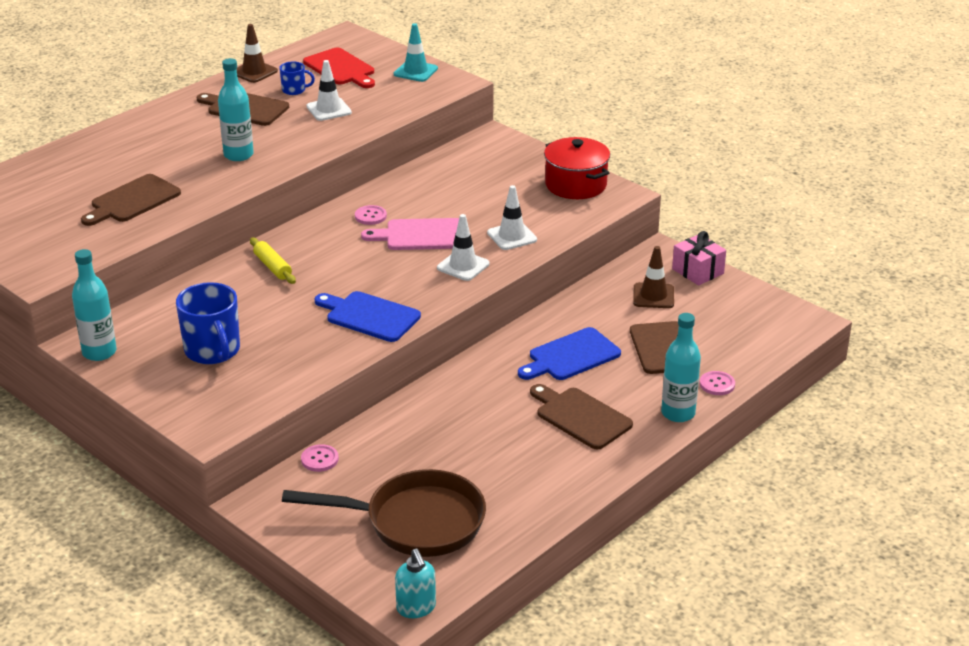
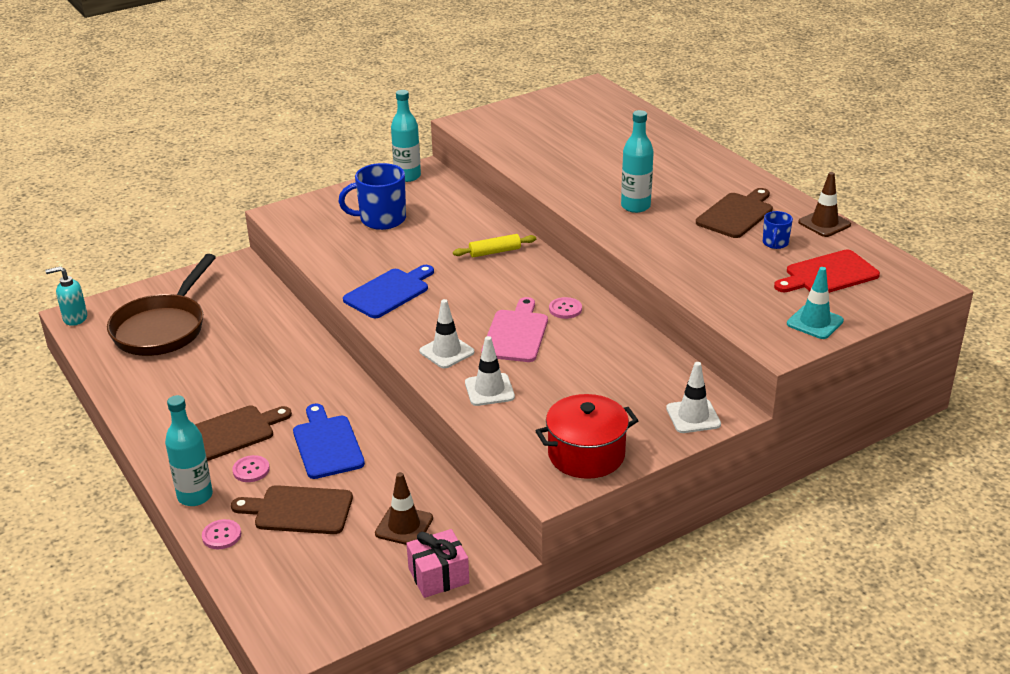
camera: 105 degrees right, 0 degrees up
brown cutting board [81,174,181,226] -> none
pink button [301,444,339,472] -> pink button moved to [232,455,270,482]
white traffic cone [306,60,352,121] -> white traffic cone moved to [666,362,721,433]

